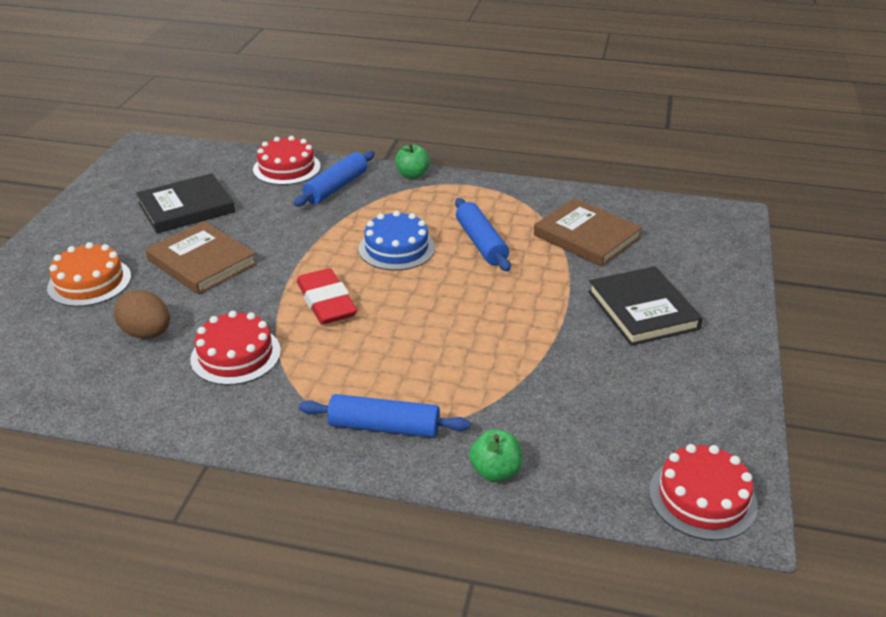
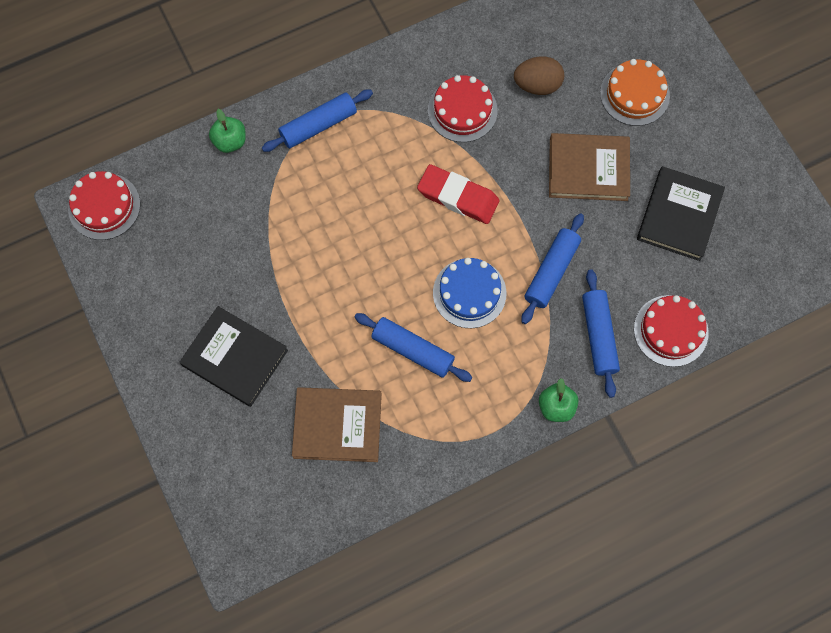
camera: 140 degrees right, 35 degrees up
none -> blue rolling pin [521,213,584,324]

